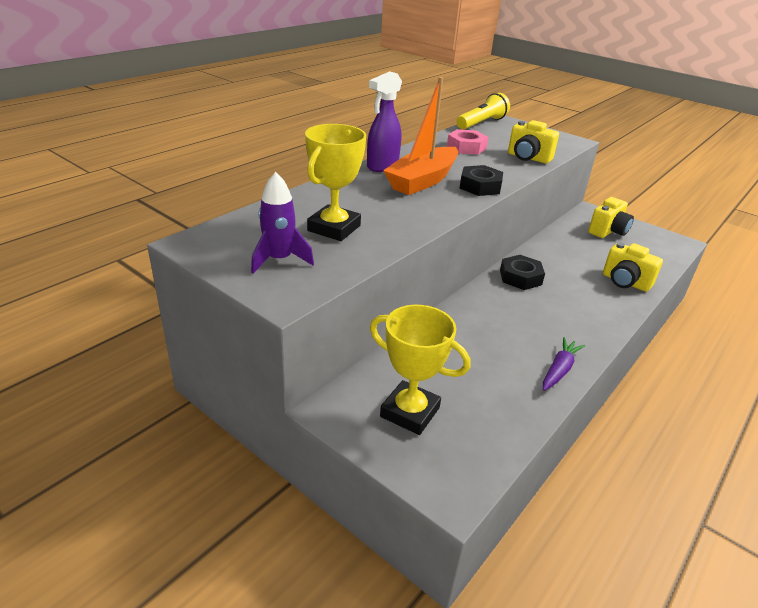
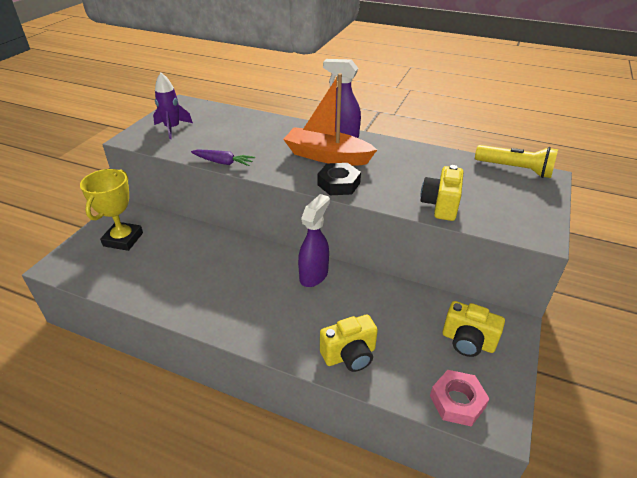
camera: 75 degrees right, 5 degrees up
yellow trophy [305,124,366,241] -> none
pink nut [447,129,488,155] -> pink nut moved to [430,370,490,426]
black nut [500,255,545,290] -> purple spray bottle [298,194,330,287]
purple carrot [543,337,585,391] -> purple carrot moved to [191,149,255,166]
yellow camera [603,242,663,292] -> yellow camera turned 135 degrees counterclockwise [320,315,378,372]

